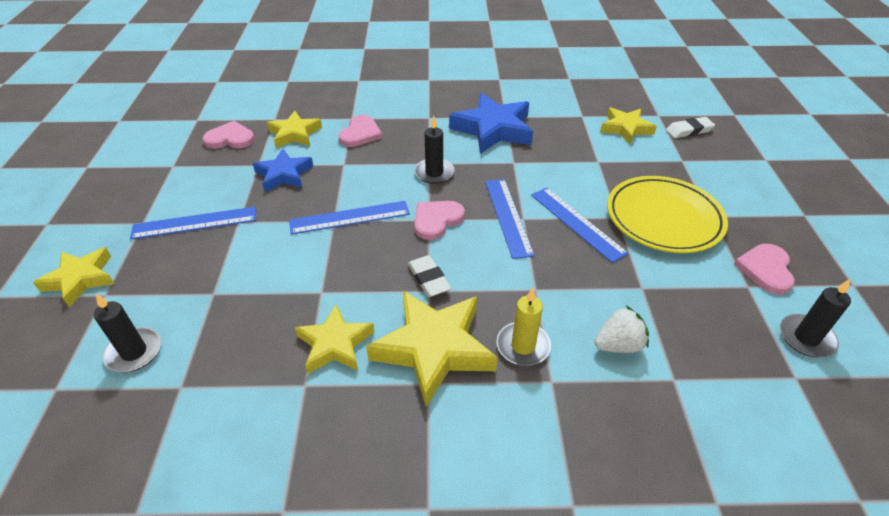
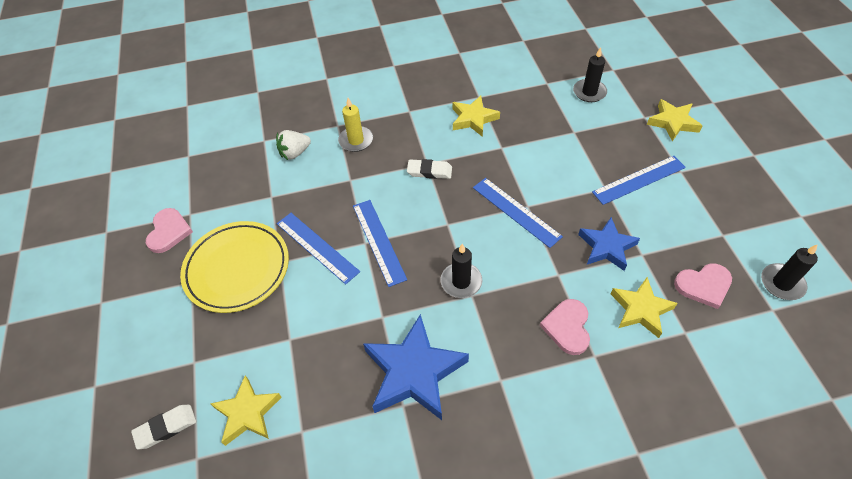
camera: 170 degrees right, 10 degrees up
blue ruler [289,201,410,235] -> blue ruler turned 75 degrees clockwise [473,178,563,248]
yellow star [366,291,498,406] -> none
white eraser [408,255,451,297] -> white eraser turned 45 degrees counterclockwise [407,159,452,179]
pink heart [414,201,465,240] -> none
black candle [780,279,851,357] -> black candle moved to [761,244,818,300]

